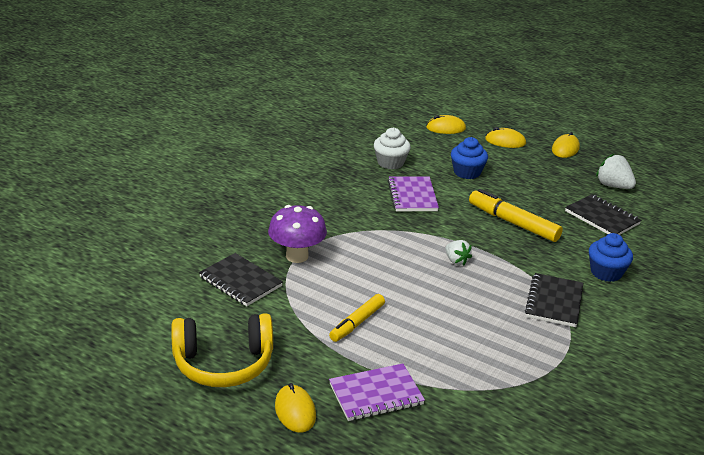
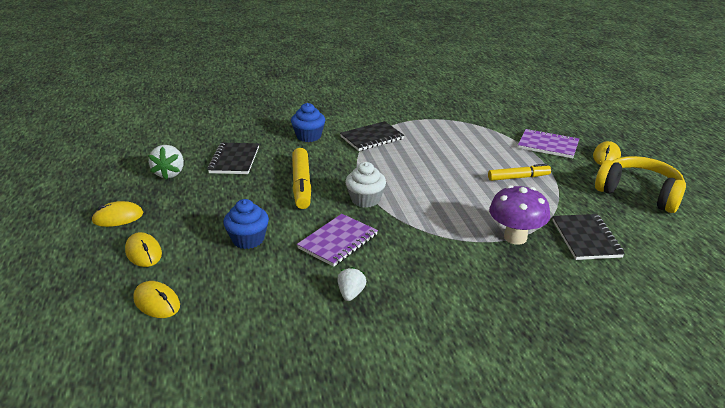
camera: 135 degrees left, 0 degrees up
white cupcake [374,128,411,169] -> white cupcake moved to [345,162,386,208]
white strawberry [445,240,472,265] -> white strawberry moved to [337,267,366,301]

